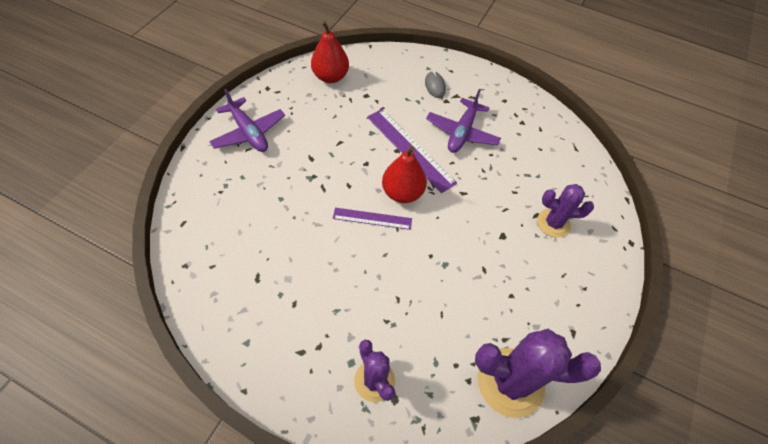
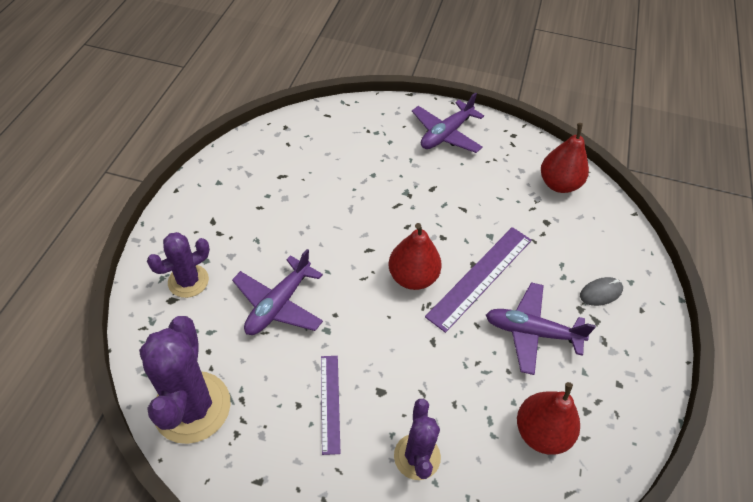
camera: 80 degrees right, 5 degrees down
purple ruler [333,208,412,230] -> purple ruler moved to [321,356,341,455]
none -> purple plane [232,249,323,335]
none -> red pear [517,382,580,454]

